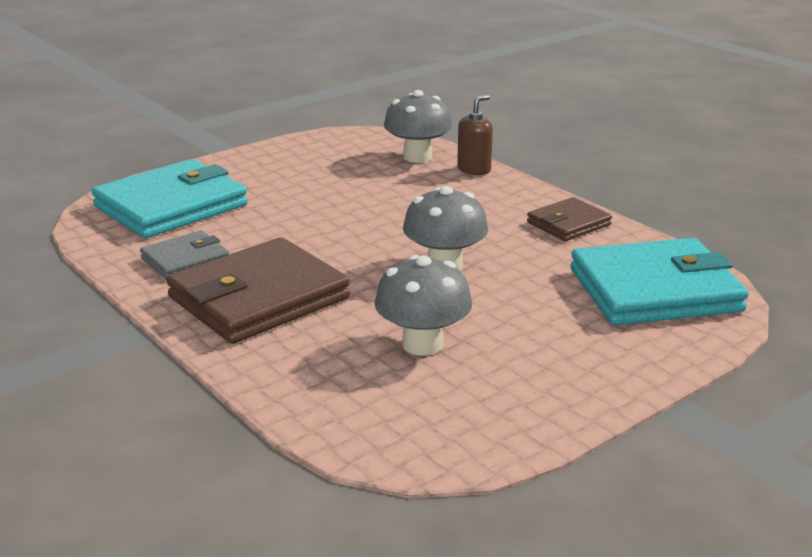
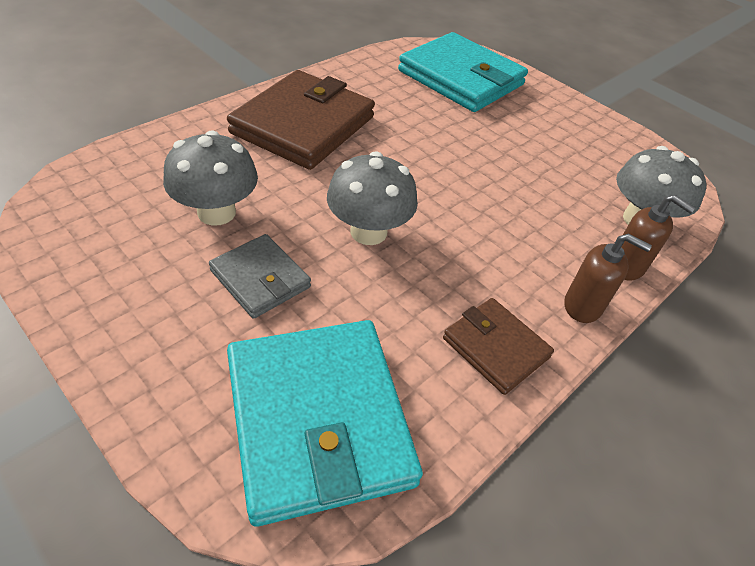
camera: 80 degrees right, 20 degrees up
grey wallet [140,231,229,280] -> grey wallet moved to [209,234,311,319]
brown wallet [166,237,350,344] -> brown wallet turned 75 degrees clockwise [227,70,375,170]
none -> brown soap dispenser [564,234,652,323]

